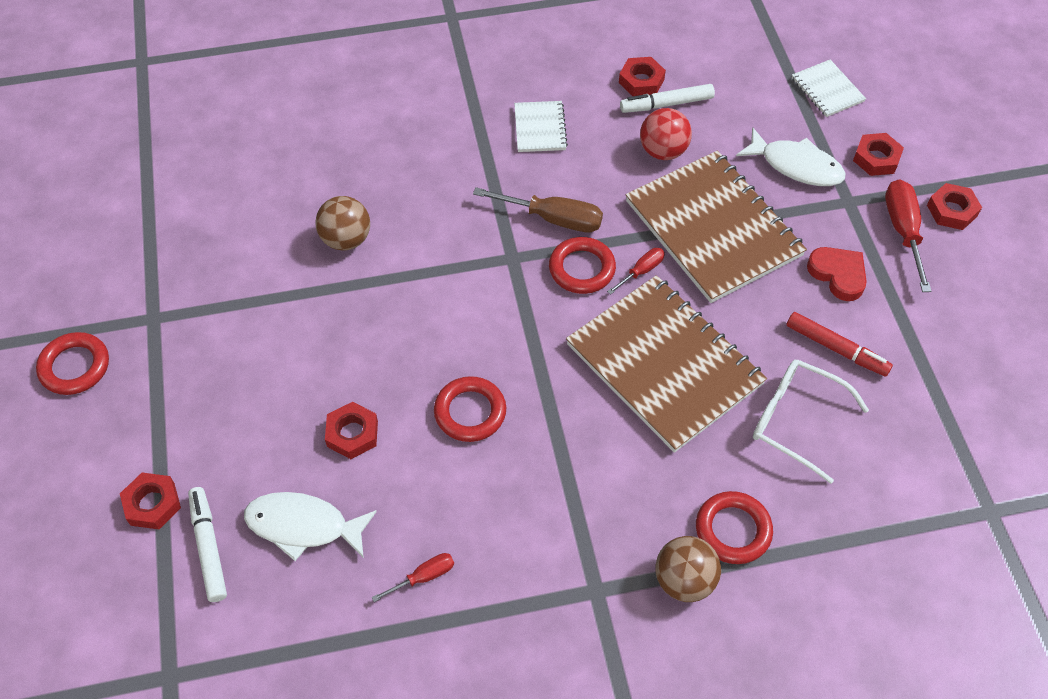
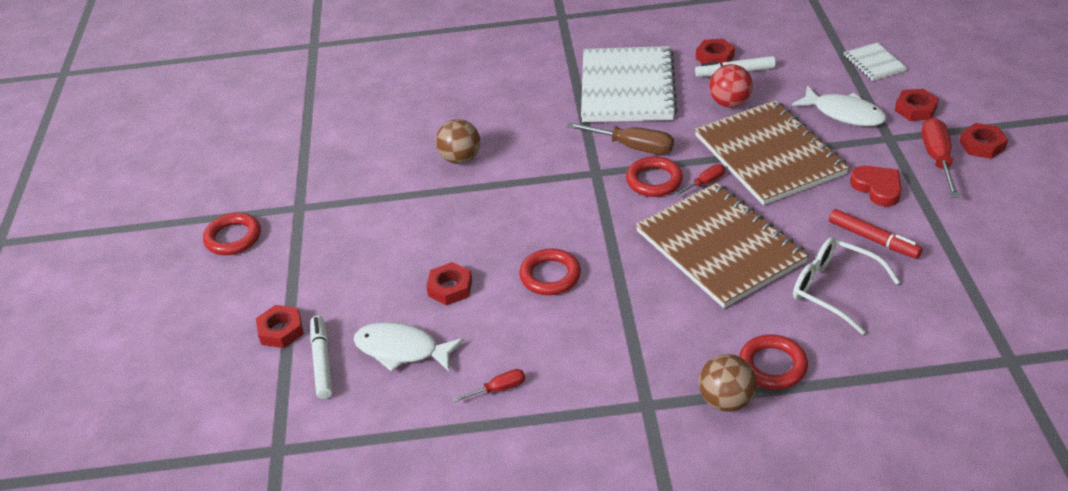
camera: 10 degrees right, 15 degrees down
white notebook [514,101,568,152] -> white notebook [581,46,678,122], size x2.24

